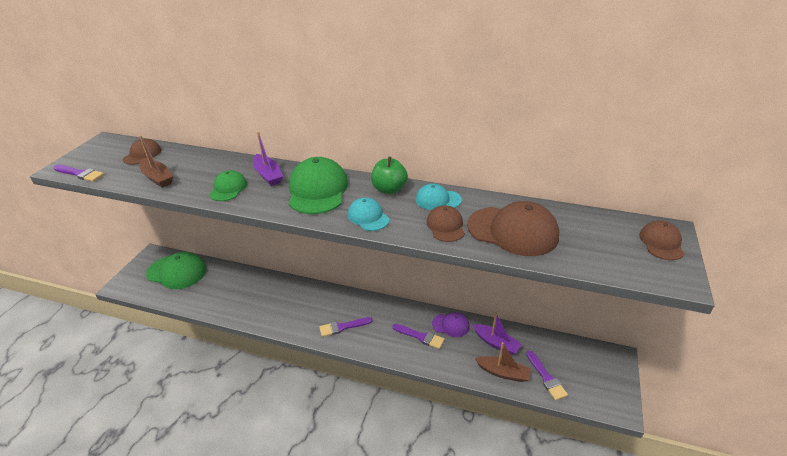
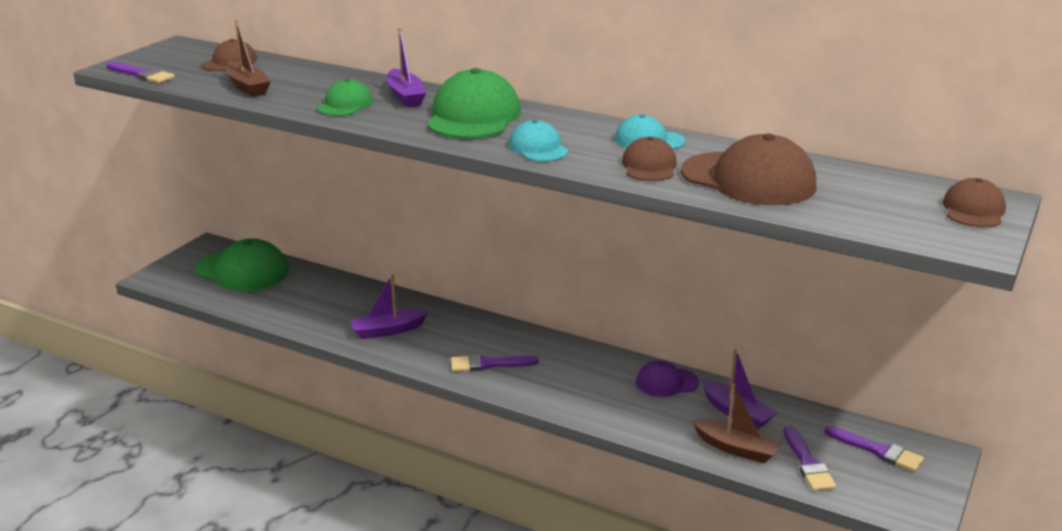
camera: 10 degrees right, 10 degrees down
green apple [371,157,408,194] -> none
purple brush [392,324,445,349] -> purple brush moved to [825,426,924,472]
purple cap [432,312,470,337] -> purple cap turned 150 degrees clockwise [636,360,700,397]
none -> purple boat [350,274,428,339]

